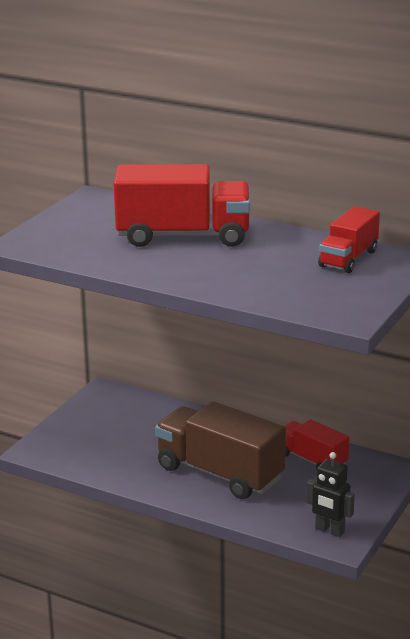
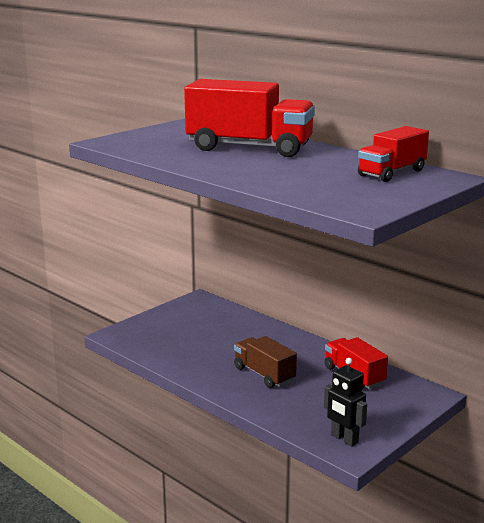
camera: 15 degrees right, 5 degrees down
brown truck [155,401,286,499] -> brown truck [234,336,297,388], size x0.57

